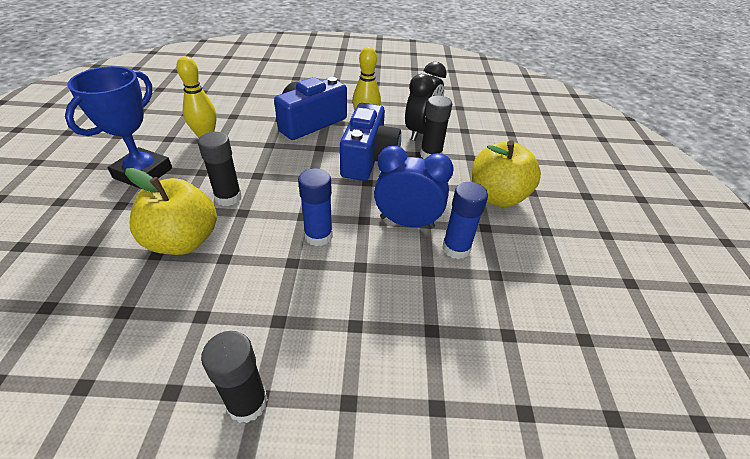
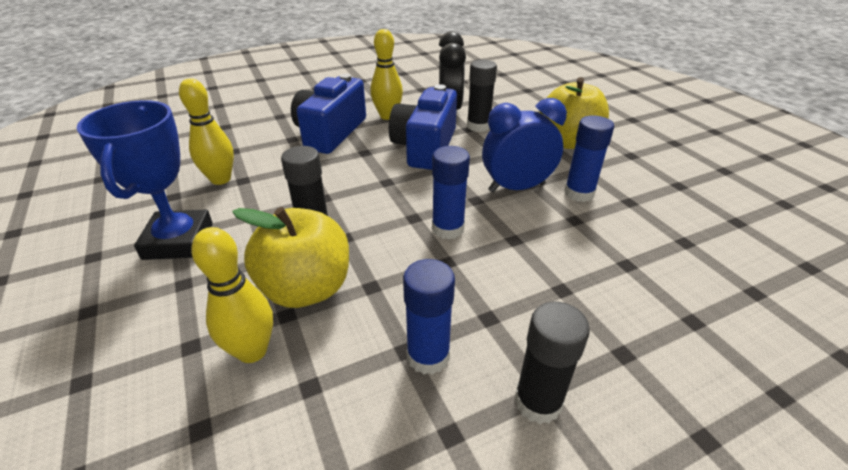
camera: 25 degrees left, 5 degrees down
blue camera [340,103,401,181] -> blue camera turned 150 degrees counterclockwise [389,84,457,170]
none -> yellow bowling pin [191,227,273,363]
none -> blue glue stick [403,259,455,375]

